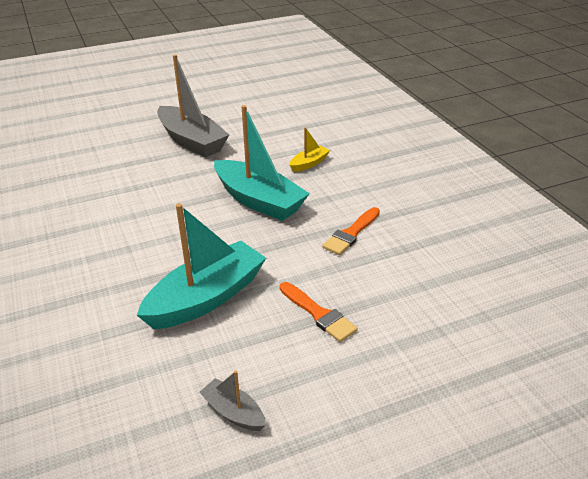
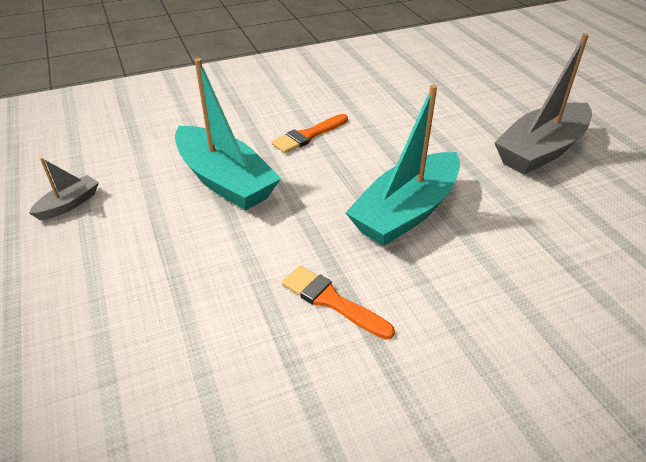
camera: 90 degrees right, 5 degrees up
orange brush [280,282,358,342] -> orange brush moved to [271,114,348,153]
yellow boat [290,127,330,172] -> none

